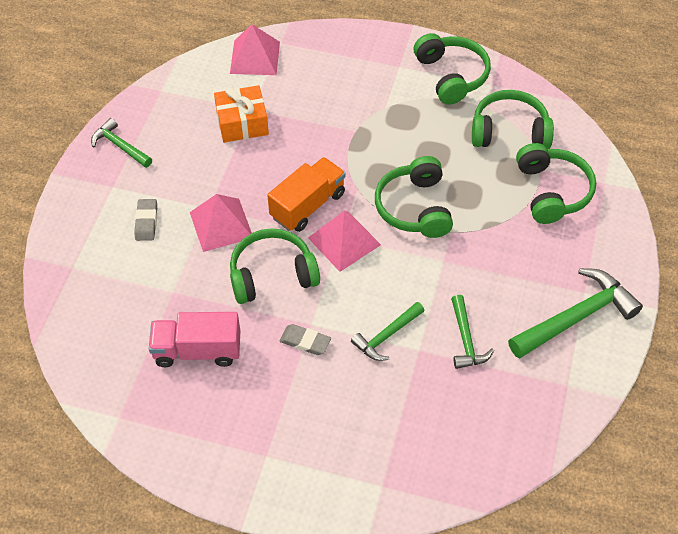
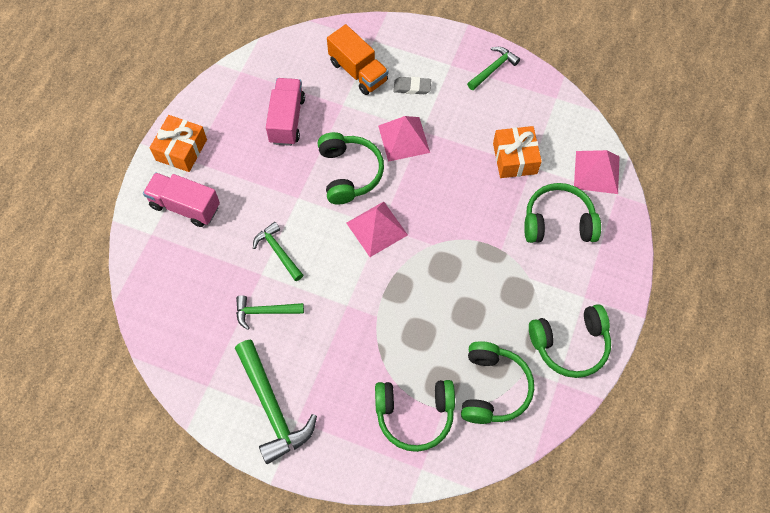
camera: 95 degrees right, 10 degrees up
orange truck [267,157,345,232] -> orange truck moved to [327,24,388,95]
grey eraser [280,324,331,355] -> none
green headphones [375,156,453,238] -> green headphones moved to [524,183,601,243]
none -> pink truck [143,172,220,227]
none -> orange gift [150,115,207,172]

